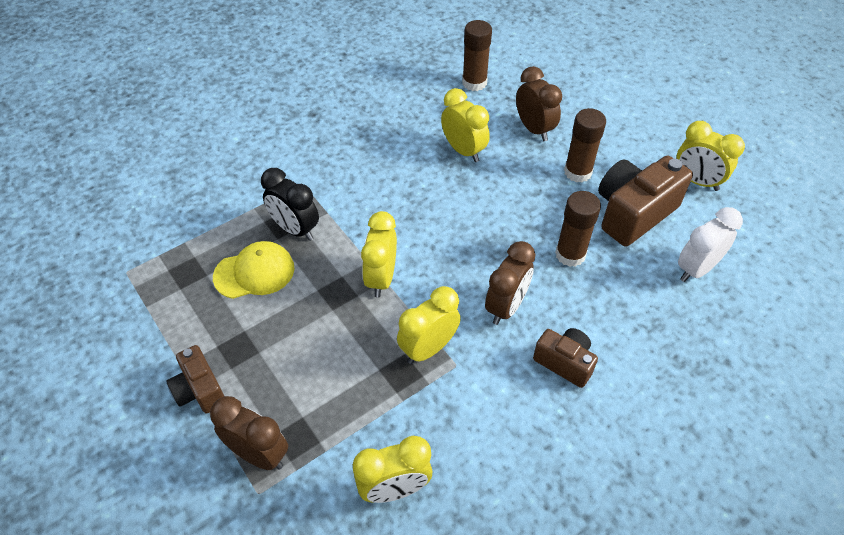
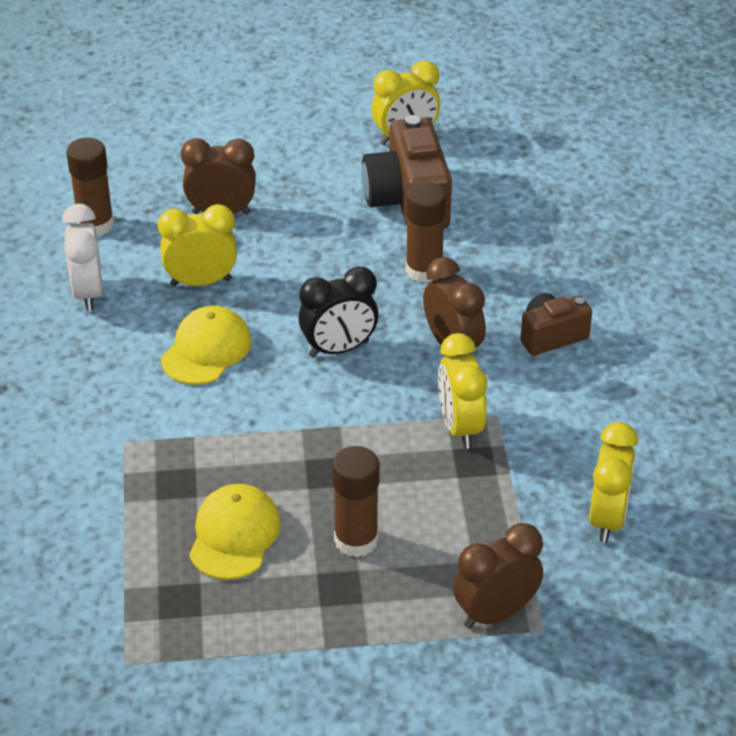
camera: 60 degrees left, 10 degrees down
brown camera [166,345,224,413] -> none
black clock [261,168,319,241] -> black clock moved to [299,266,378,358]
yellow clock [361,211,397,298] -> none
brown glue stick [564,108,606,183] -> brown glue stick moved to [332,446,380,557]
white clock [678,207,743,282] -> white clock moved to [62,204,103,311]
none -> yellow cap [161,306,252,385]

